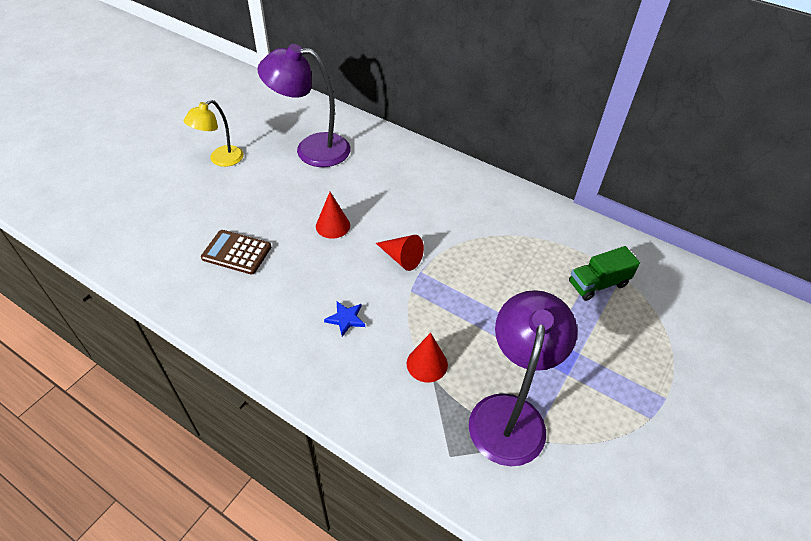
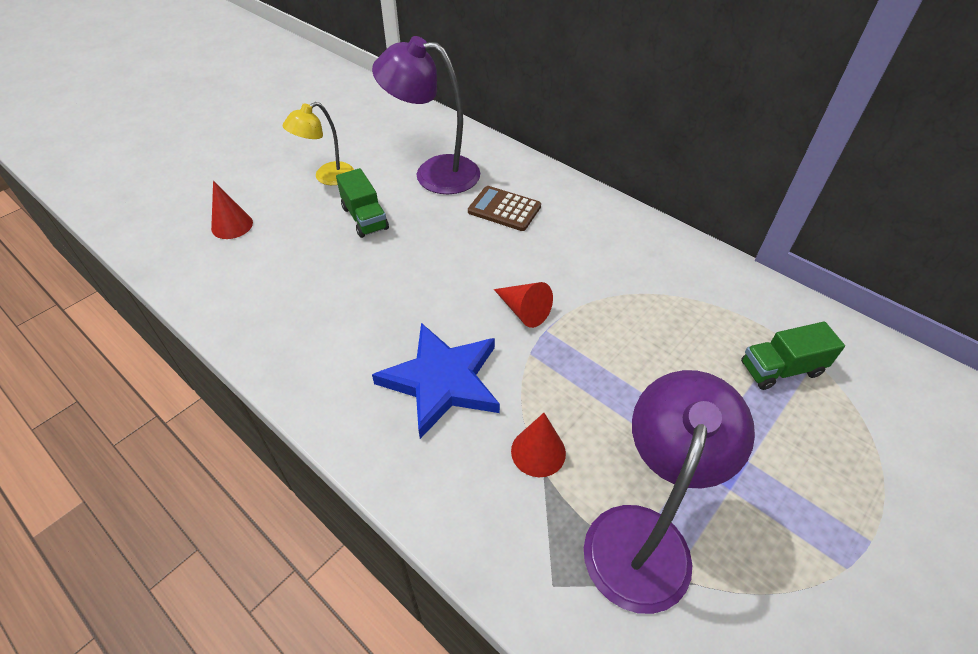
camera: 10 degrees right, 0 degrees up
brown calculator [201,230,271,275] -> brown calculator moved to [468,186,541,231]
red cone [316,192,350,239] -> red cone moved to [211,181,253,239]
blue star [324,302,365,337] -> blue star [372,323,500,439], size x2.44
none -> green truck [336,168,389,238]

